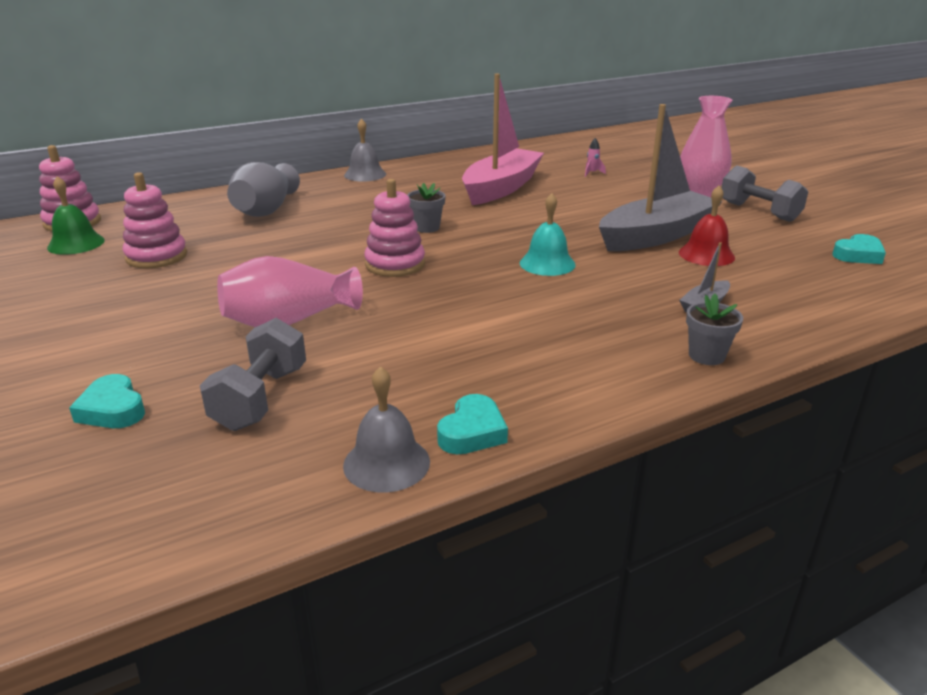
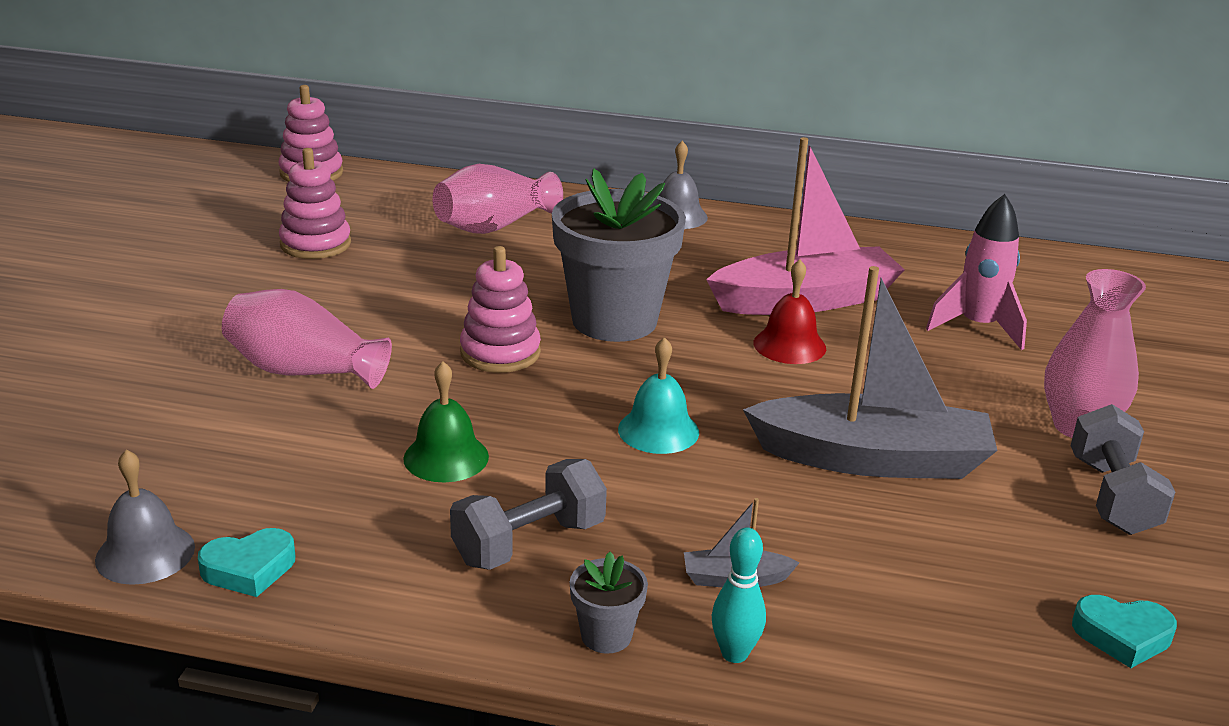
camera: 40 degrees right, 0 degrees up
green bell [47,176,105,255] -> green bell moved to [403,361,489,482]
turquoise heart [69,374,145,428] -> none
grey dumbbell [200,318,306,431] -> grey dumbbell moved to [450,459,607,570]
grey vase [227,162,300,217] -> pink vase [433,164,563,234]
grey flower pot [407,183,446,233] -> grey flower pot [552,169,686,342], size x2.40
pink rocket [585,138,606,177] -> pink rocket [926,194,1027,350], size x2.40
red bell [679,186,735,266] -> red bell moved to [754,259,826,364]
none -> turquoise bowling pin [712,528,766,663]

